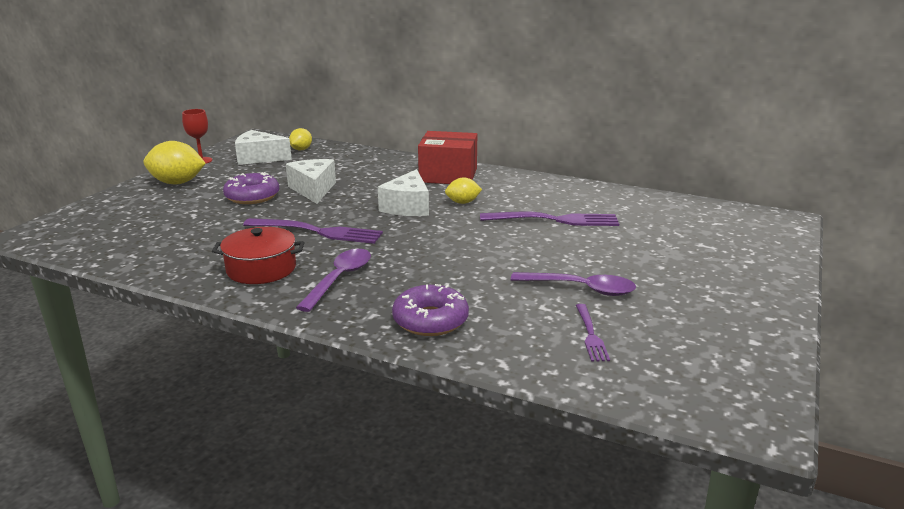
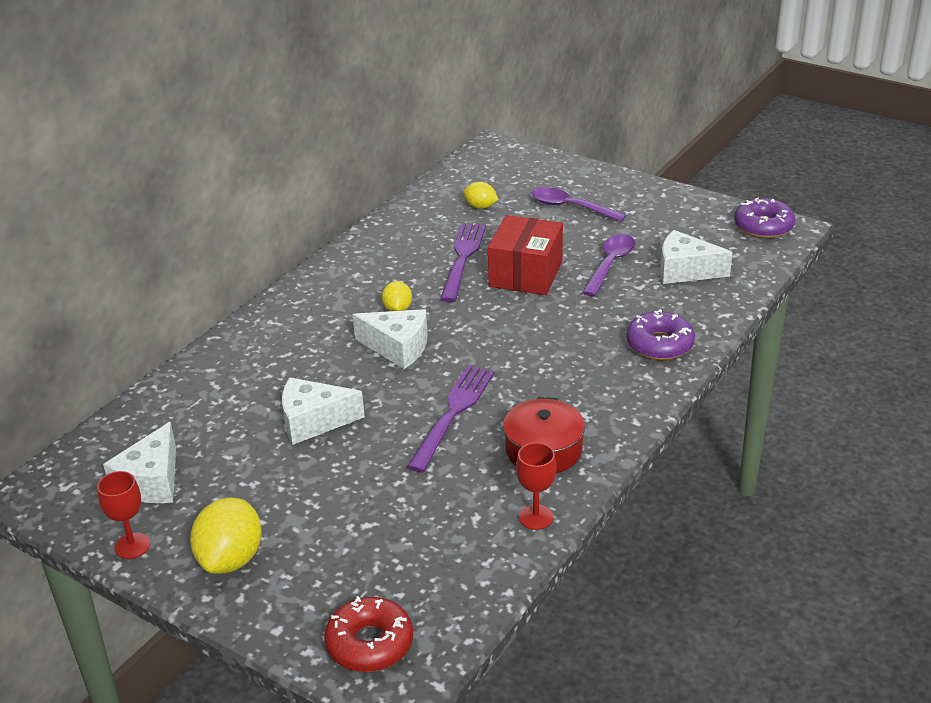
camera: 80 degrees left, 10 degrees up
purple donut [223,172,279,204] -> purple donut moved to [734,198,795,238]
yellow lemon [289,128,312,150] -> yellow lemon moved to [463,182,499,209]
purple spoon [296,249,371,312] -> purple spoon moved to [532,187,626,222]
red box [418,131,477,184] -> red box moved to [488,215,563,295]
purple fork [576,304,610,362] -> white cheese [661,230,733,284]
none -> red donut [324,596,413,672]
none -> red goblet [516,442,557,530]

